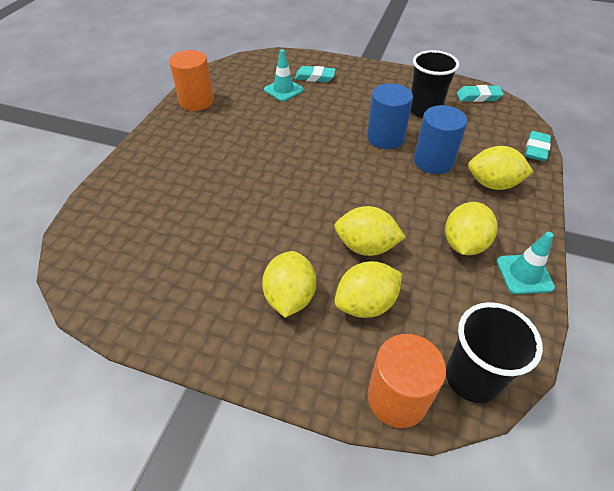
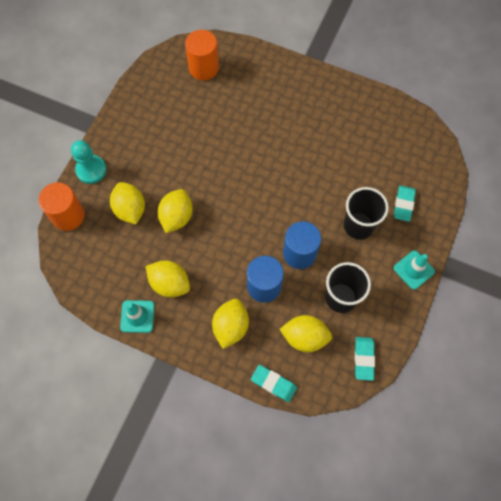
camera: 95 degrees right, 20 degrees up
orange cylinder [169,50,214,111] -> orange cylinder moved to [185,30,219,80]
yellow lemon [262,251,316,318] -> yellow lemon moved to [279,315,332,352]
turquoise traffic cone [264,49,304,101] -> turquoise traffic cone moved to [394,250,435,290]
black cup [446,302,543,403] -> black cup moved to [344,187,389,240]
none -> turquoise pawn [71,140,106,184]

